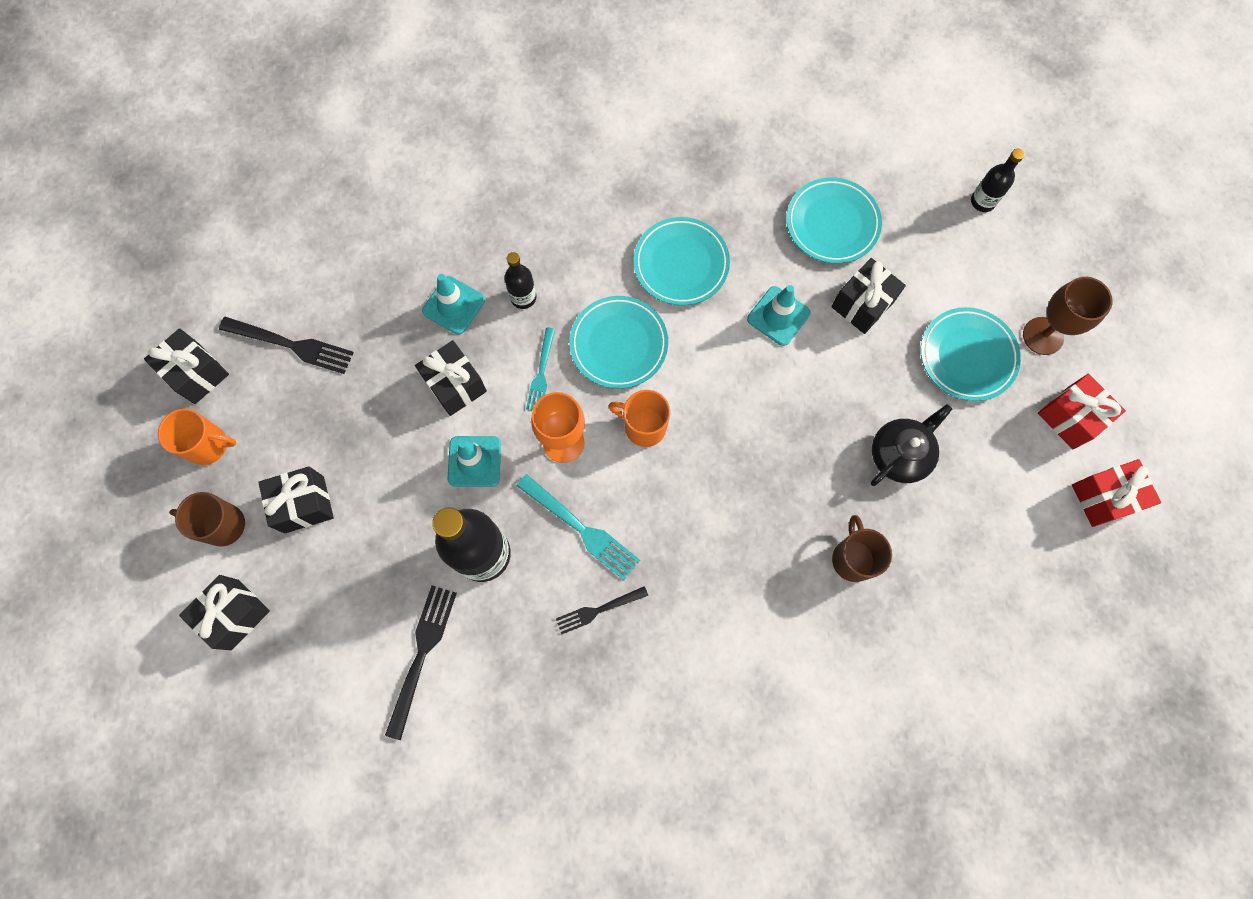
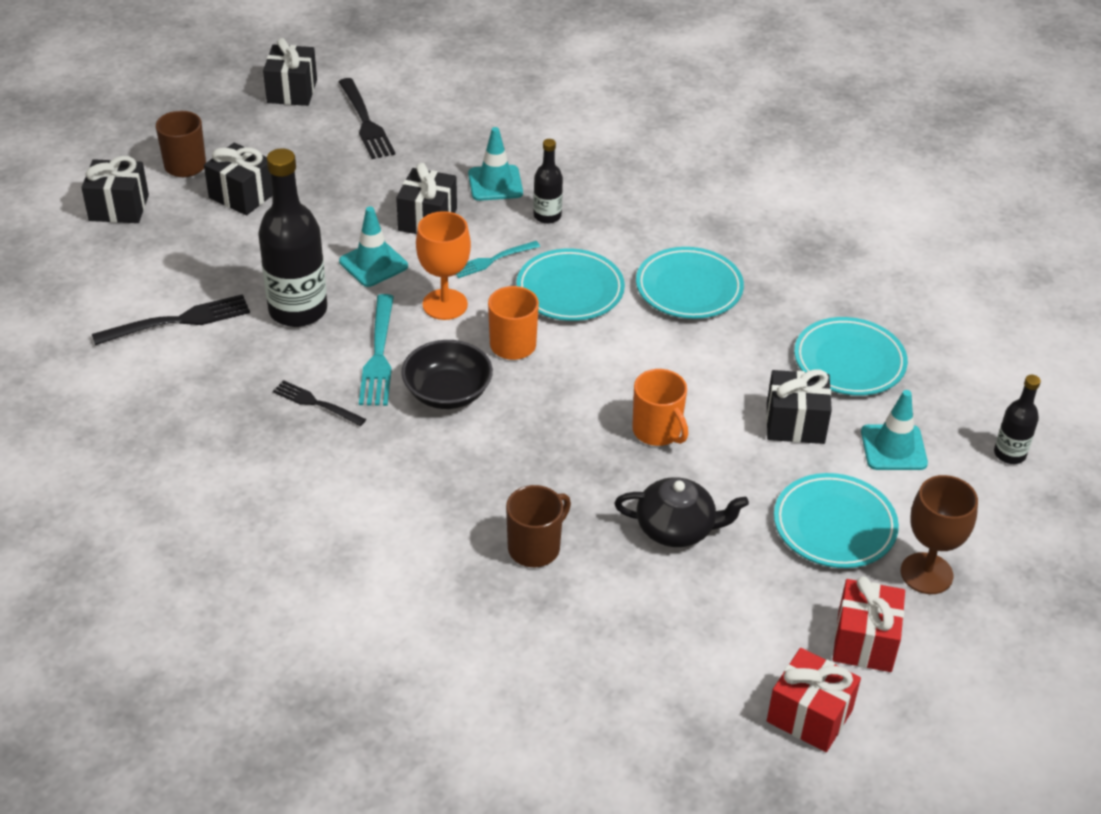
camera: 50 degrees right, 30 degrees down
orange mug [158,408,236,465] -> orange mug moved to [632,369,688,446]
turquoise traffic cone [747,285,811,346] -> turquoise traffic cone moved to [861,390,928,470]
none -> black bowl [401,340,493,409]

